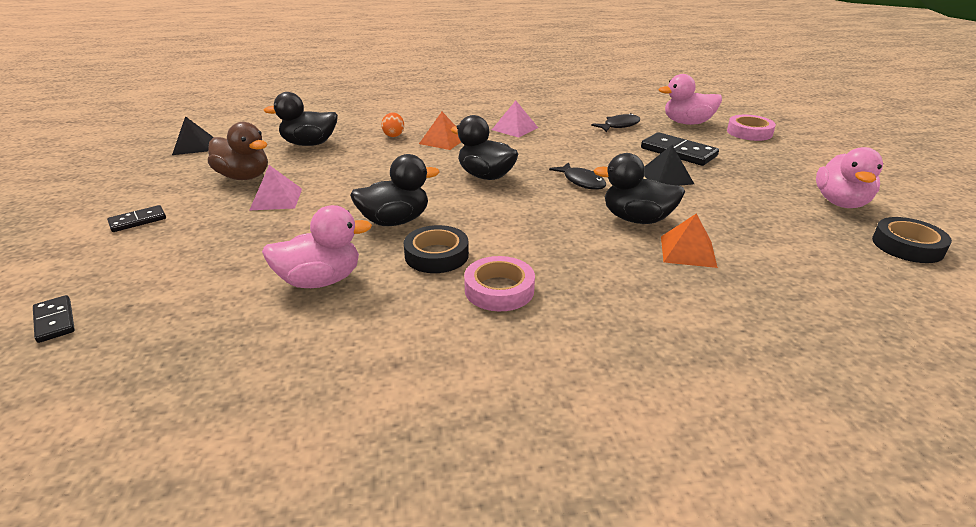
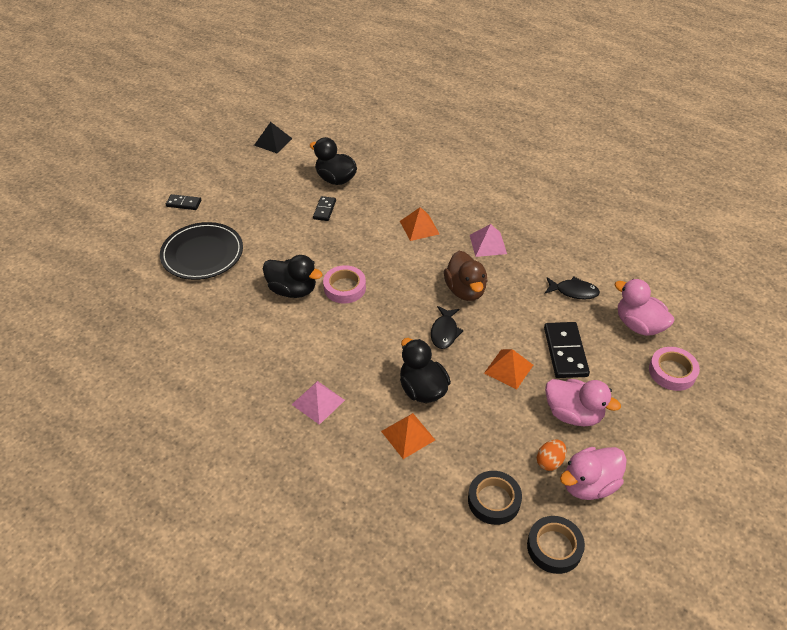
camera: 45 degrees right, 15 degrees up
black domino [33,295,75,343] -> black domino moved to [313,196,336,221]
brown duck [208,122,268,180] -> brown duck moved to [444,251,487,301]
pink pyramid [250,165,302,210] -> pink pyramid moved to [291,381,345,425]
pink duck [262,205,372,288] -> pink duck moved to [545,379,621,426]
orange egg [381,112,404,137] -> orange egg moved to [537,440,566,471]
black tape [404,225,469,273] -> black tape moved to [468,471,522,525]
black duck [451,115,518,180] -> none
pink tape [464,256,535,311] -> pink tape moved to [323,265,366,304]
black pyramid [644,145,694,186] -> orange pyramid [484,349,533,390]
none -> black plate [160,222,243,280]

